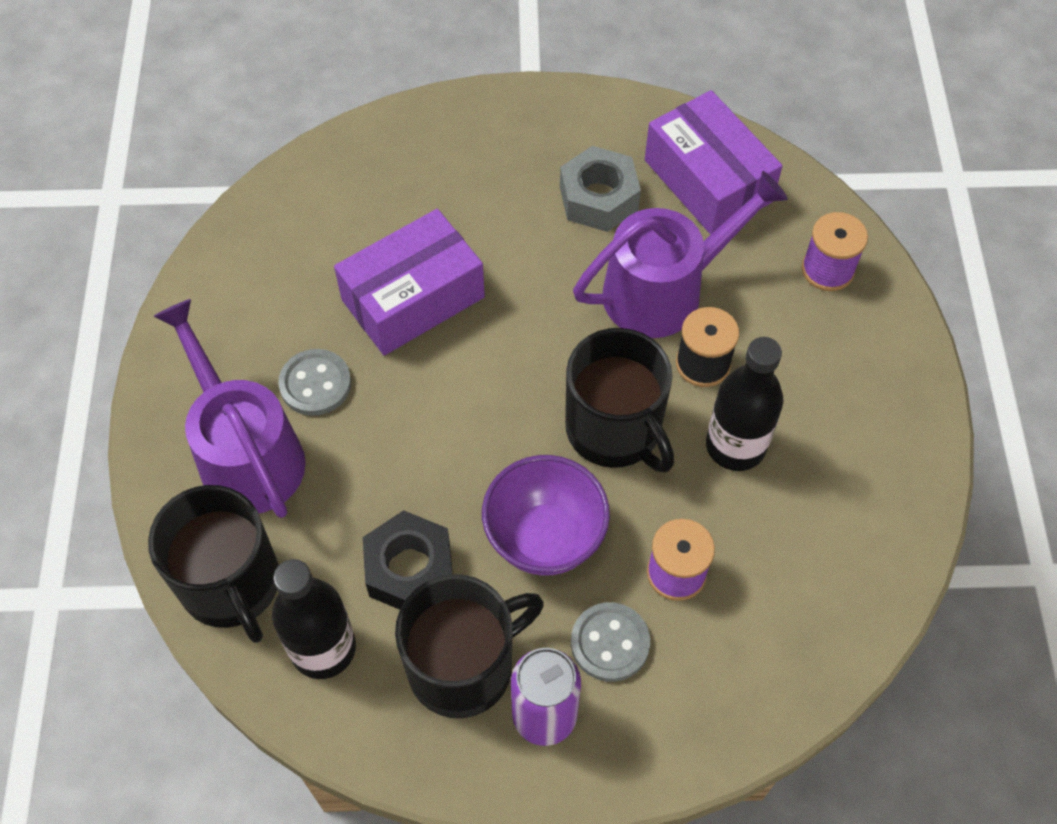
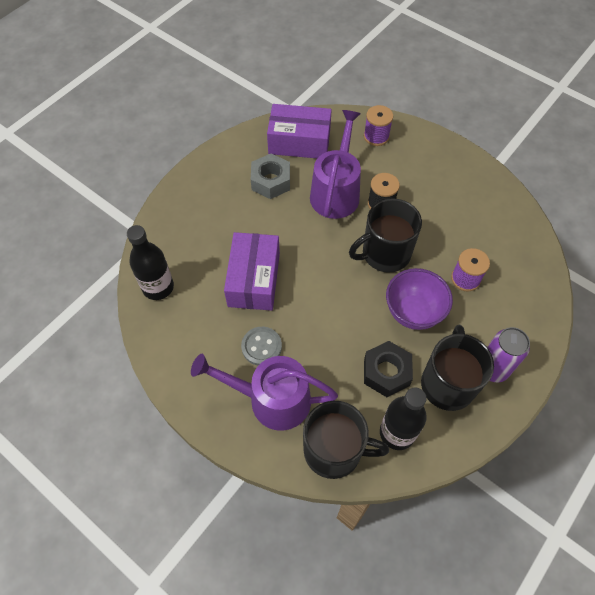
camera: 50 degrees left, 0 degrees up
black mug [565,328,674,473] -> black mug turned 150 degrees clockwise [349,198,422,273]
grey button [571,602,650,682] -> none
black bottle [706,337,783,471] -> black bottle moved to [127,225,174,300]

